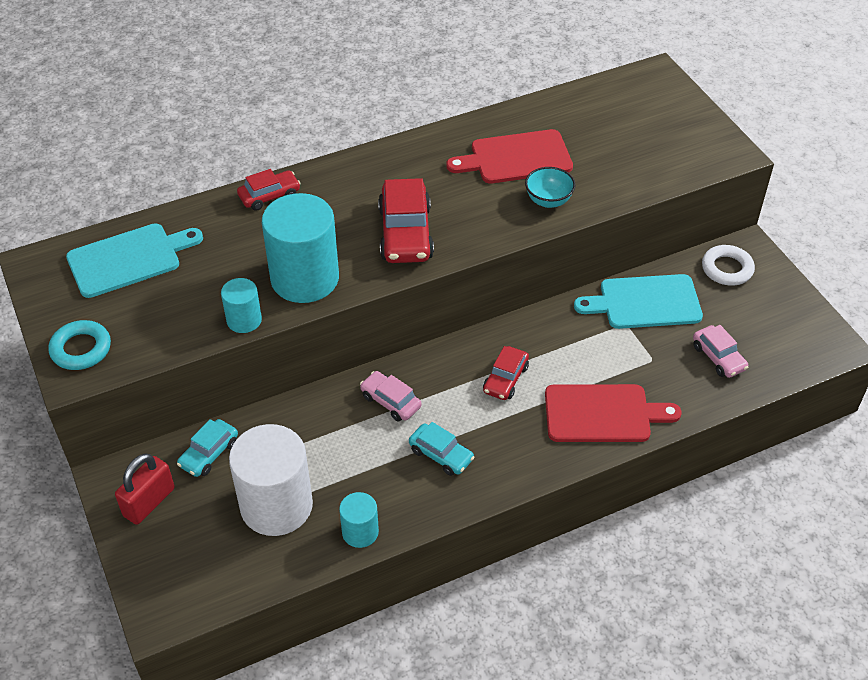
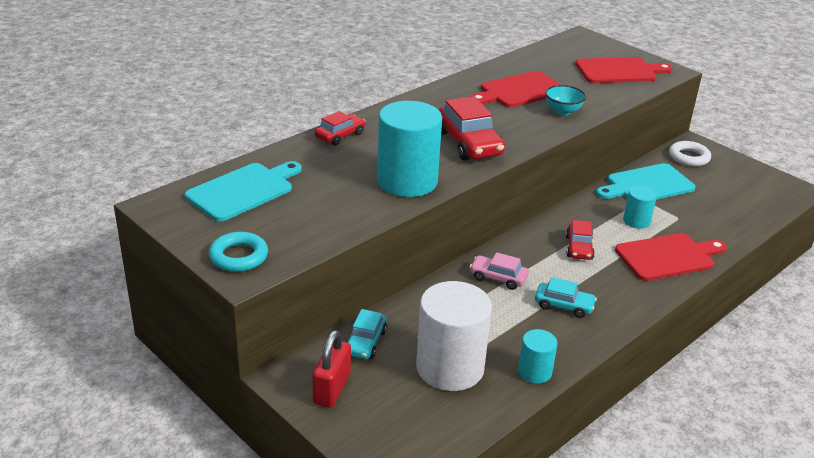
camera: 20 degrees left, 15 degrees down
turquoise cylinder [221,278,262,333] -> turquoise cylinder moved to [623,186,657,229]
pink car [693,325,748,378] -> none
none -> red cutting board [575,57,673,83]

